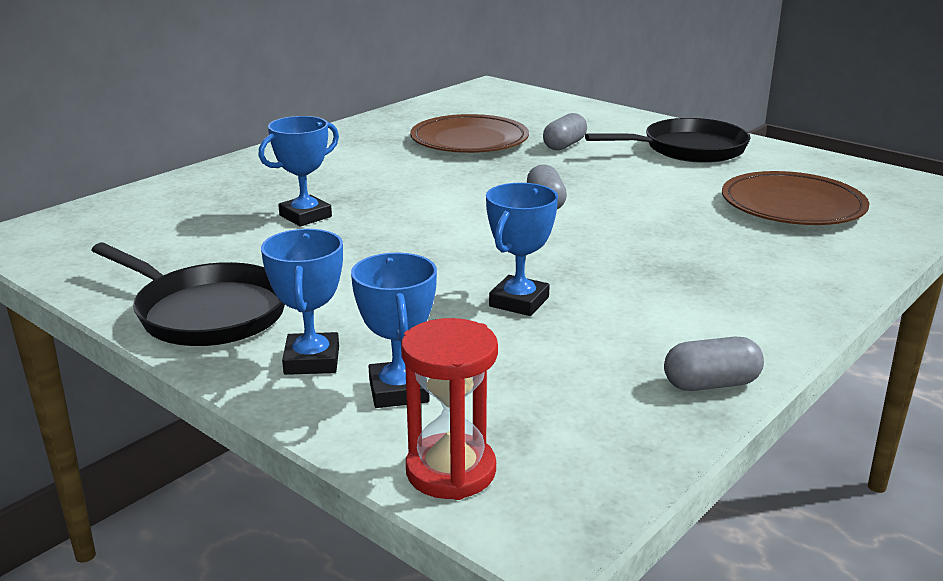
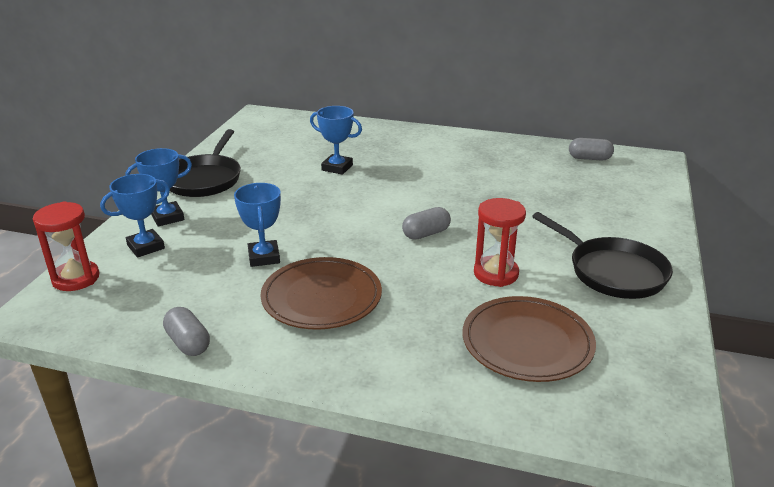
camera: 65 degrees right, 5 degrees up
brown plate [410,114,529,153] -> brown plate moved to [261,257,382,330]
blue trophy [486,183,558,316] -> blue trophy turned 75 degrees clockwise [234,183,281,267]
grey capsule [543,113,587,150] -> grey capsule moved to [569,138,614,161]
none -> red hourglass [474,198,526,287]

